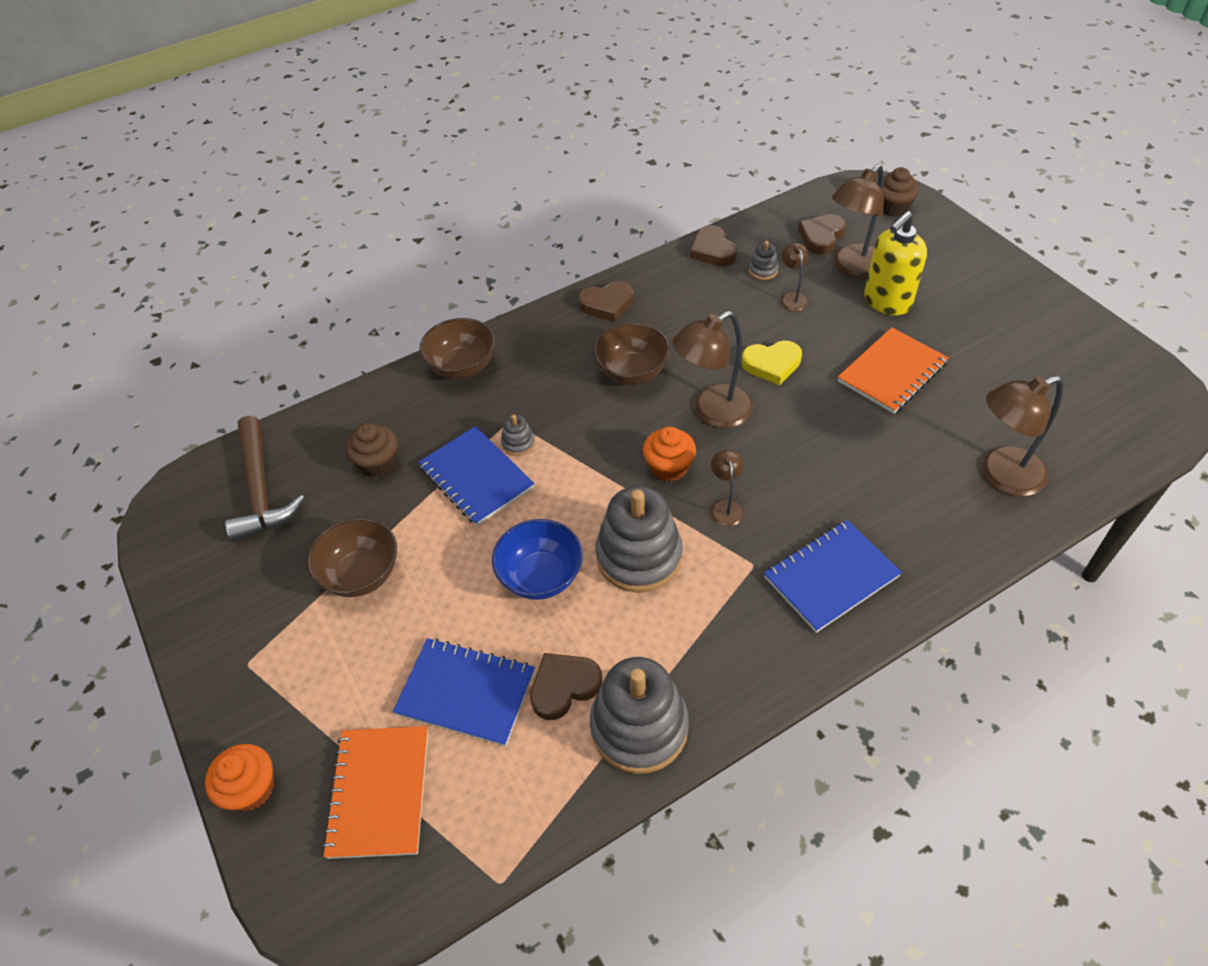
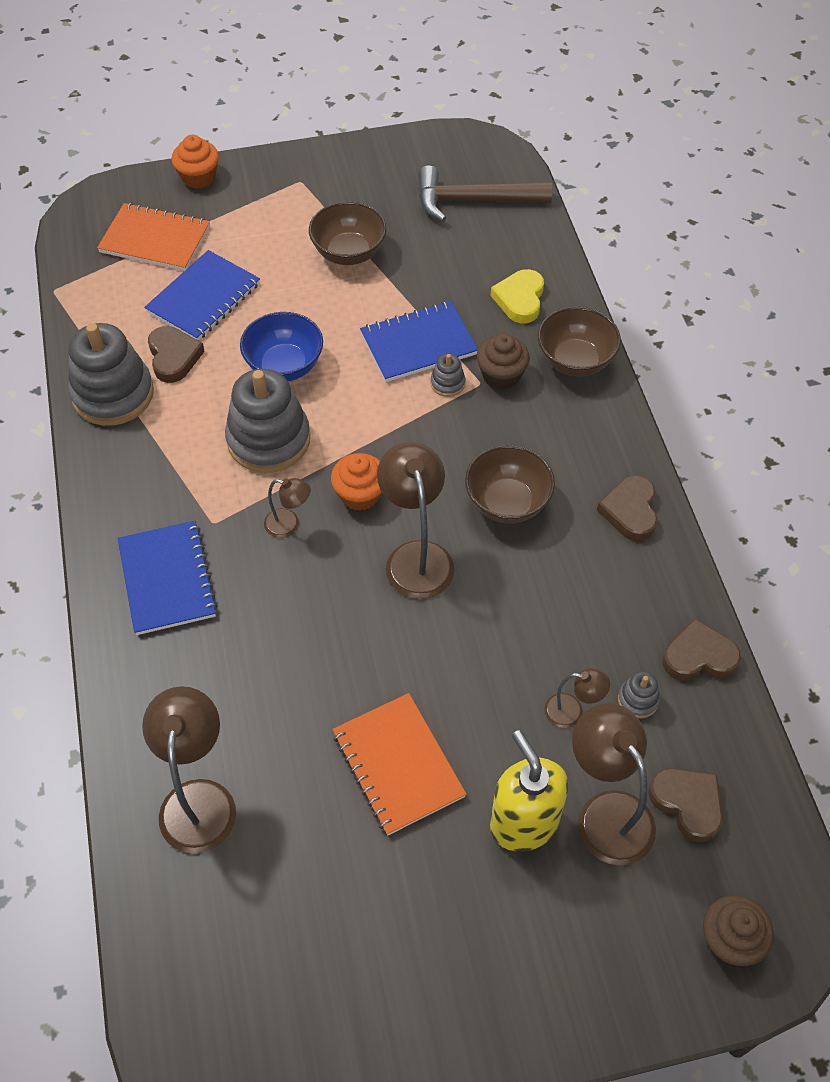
camera: 105 degrees right, 5 degrees up
brown cupcake [346,423,397,477] -> brown cupcake moved to [477,334,530,390]
yellow heart [741,341,802,385] -> yellow heart moved to [491,269,544,323]

